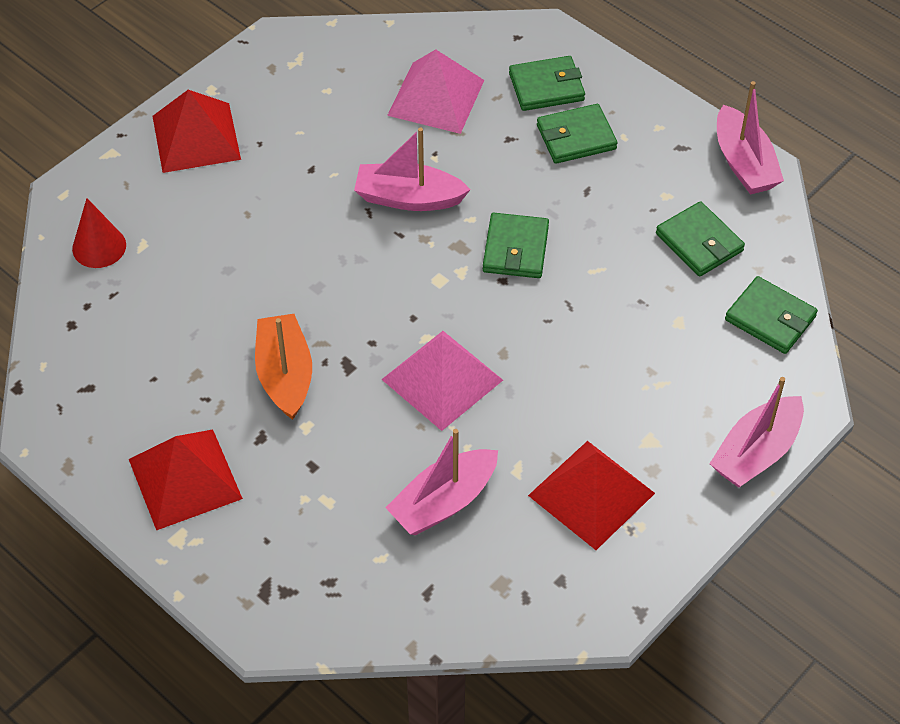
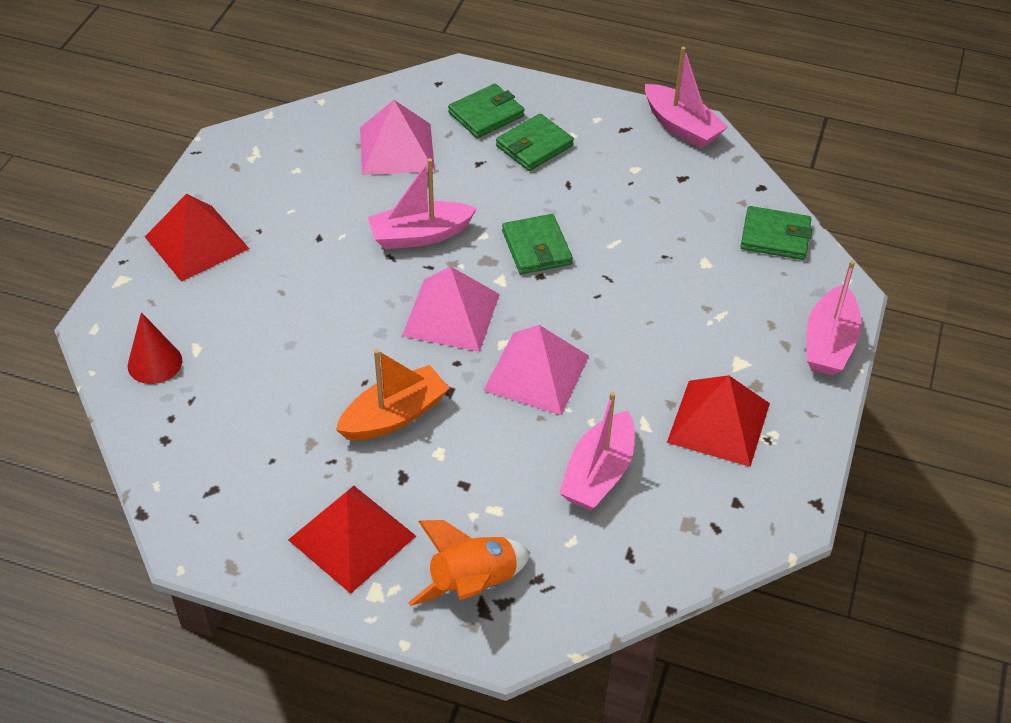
camera: 25 degrees left, 5 degrees down
orange boat [255,314,312,420] -> orange boat turned 90 degrees clockwise [336,349,450,440]
green wallet [656,201,745,276] -> none
none -> pink pyramid [402,266,500,352]
none -> orange rocket [408,520,530,606]

